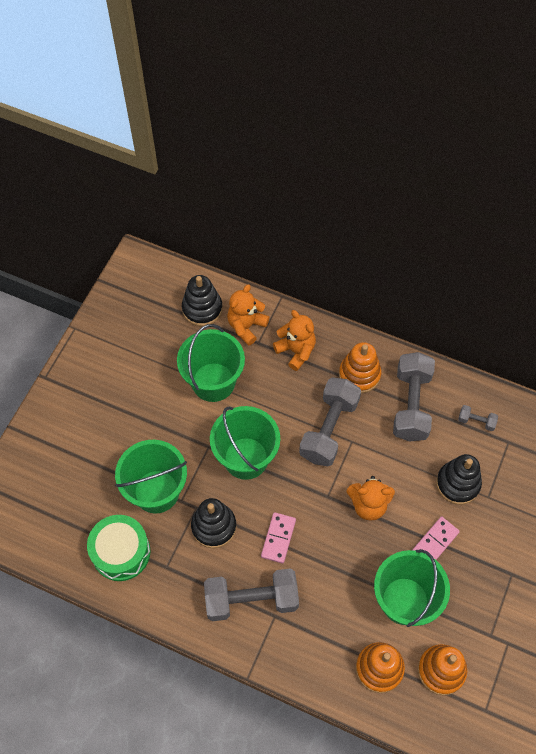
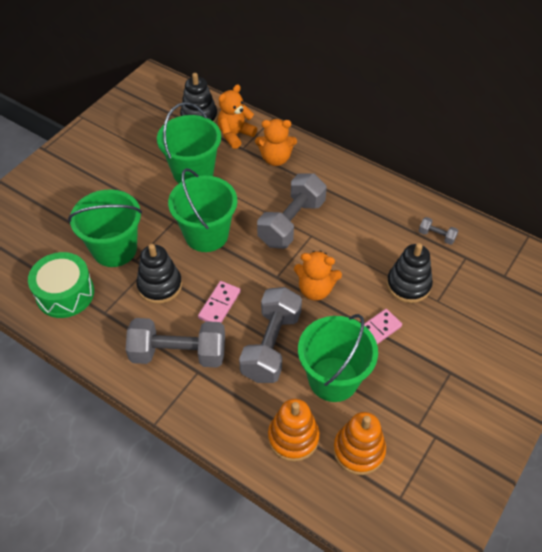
camera: 10 degrees right, 10 degrees down
orange teddy bear [273,310,316,371] -> orange teddy bear turned 120 degrees clockwise [255,119,297,166]
orange stacking toy [339,342,381,393] -> none
grey dumbbell [393,352,435,442] -> grey dumbbell moved to [239,287,302,383]

